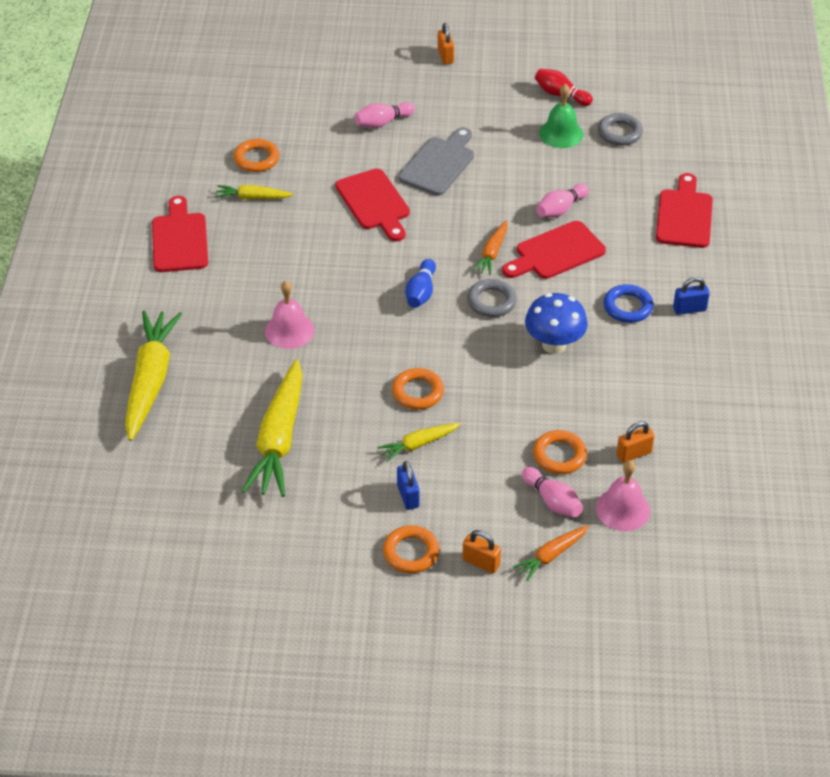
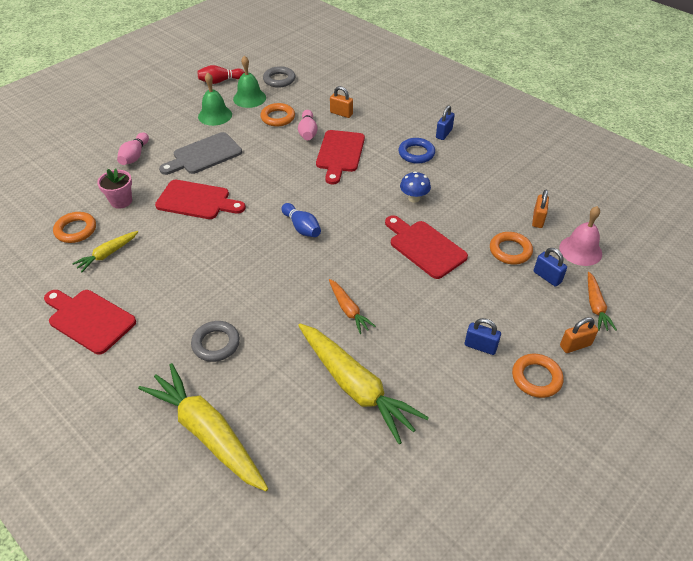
camera: 50 degrees left, 0 degrees up
pink bell [265,281,315,349] -> none
yellow carrot [377,423,461,462] -> none
orange ring [392,368,444,410] -> orange ring moved to [260,103,295,127]
grey cutting board [398,127,474,196] -> grey cutting board turned 105 degrees counterclockwise [159,132,242,175]
orange padlock [437,23,454,64] -> orange padlock moved to [330,86,353,118]
grey ring [467,279,517,317] -> grey ring moved to [191,321,240,362]
orange carrot [473,220,508,275] -> orange carrot moved to [329,279,376,334]
pink bowling pin [522,467,583,517] -> blue padlock [534,248,567,287]
blue mushroom [525,293,588,354] -> blue mushroom [400,171,431,203], size x0.63
red cutting board [656,173,713,248] -> red cutting board moved to [385,215,468,279]
none -> pink flower pot [97,168,132,209]
none -> green bell [198,73,232,126]

